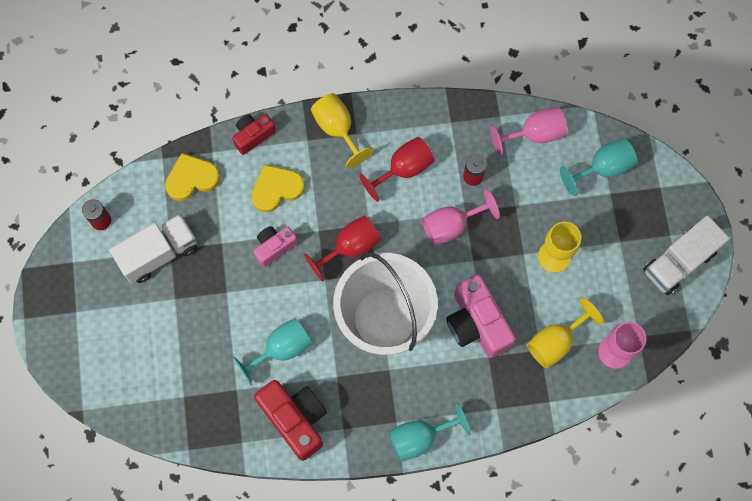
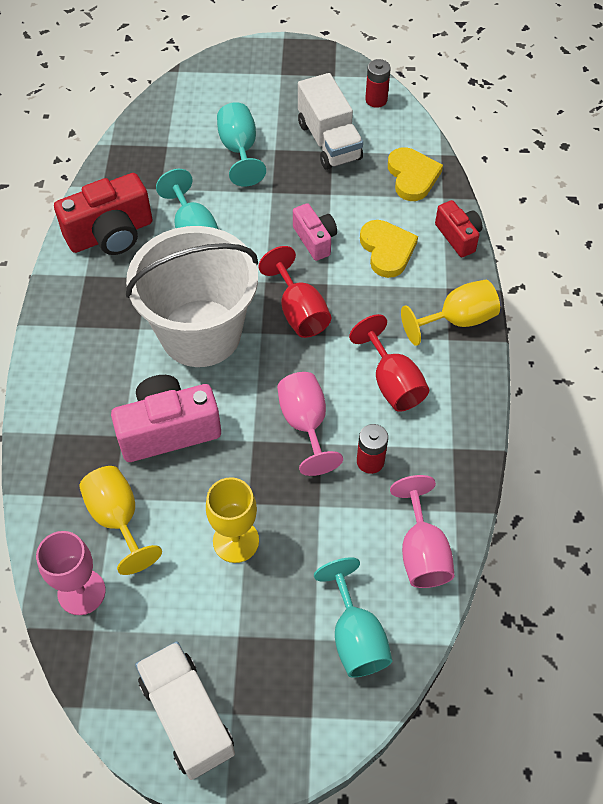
camera: 100 degrees right, 15 degrees down
turquoise goblet [388,402,471,462] -> turquoise goblet moved to [217,102,266,187]

